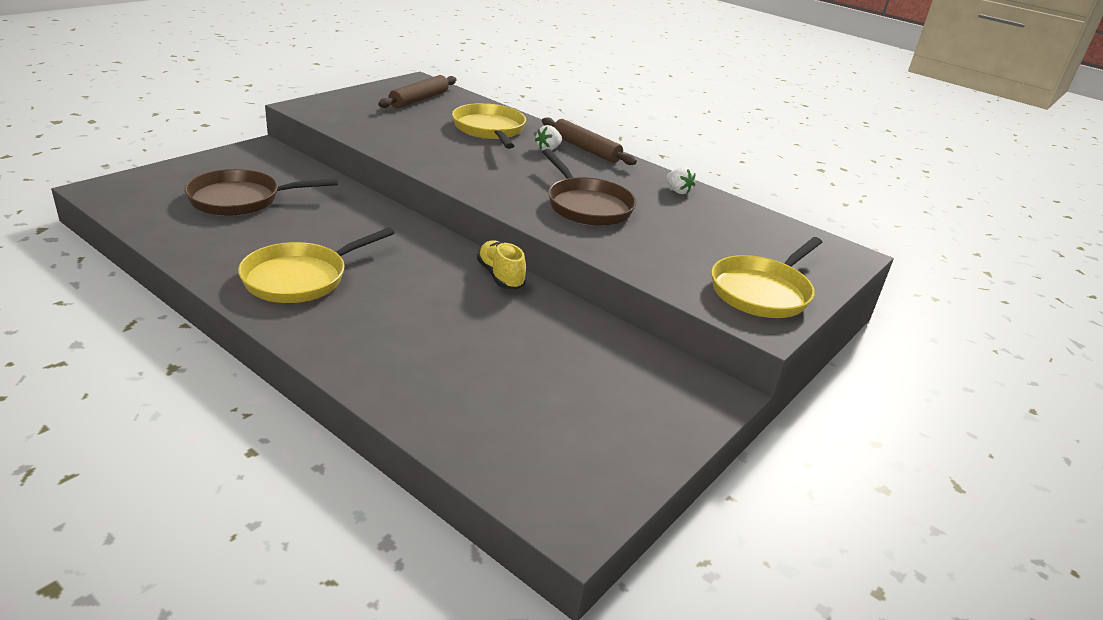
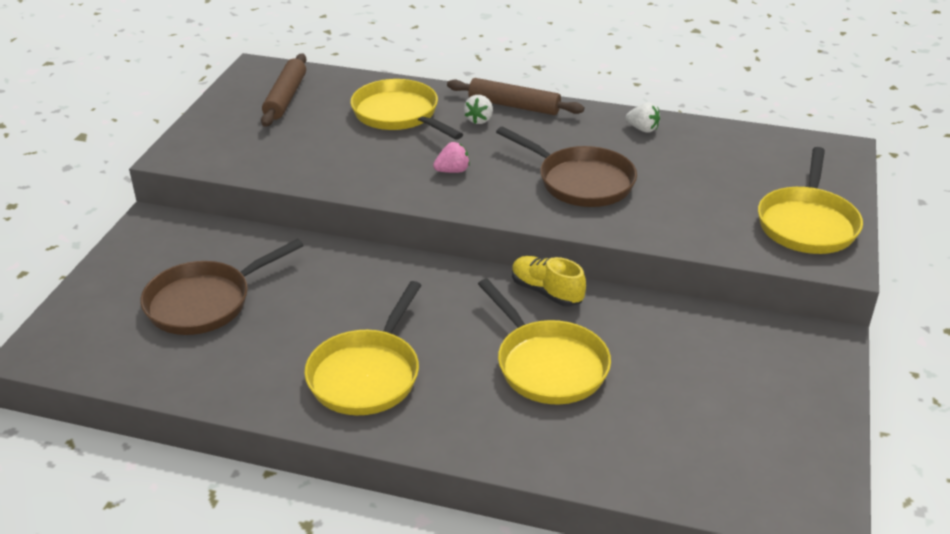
camera: 20 degrees left, 5 degrees up
none -> pink strawberry [433,142,470,173]
none -> yellow pan [478,279,611,404]

